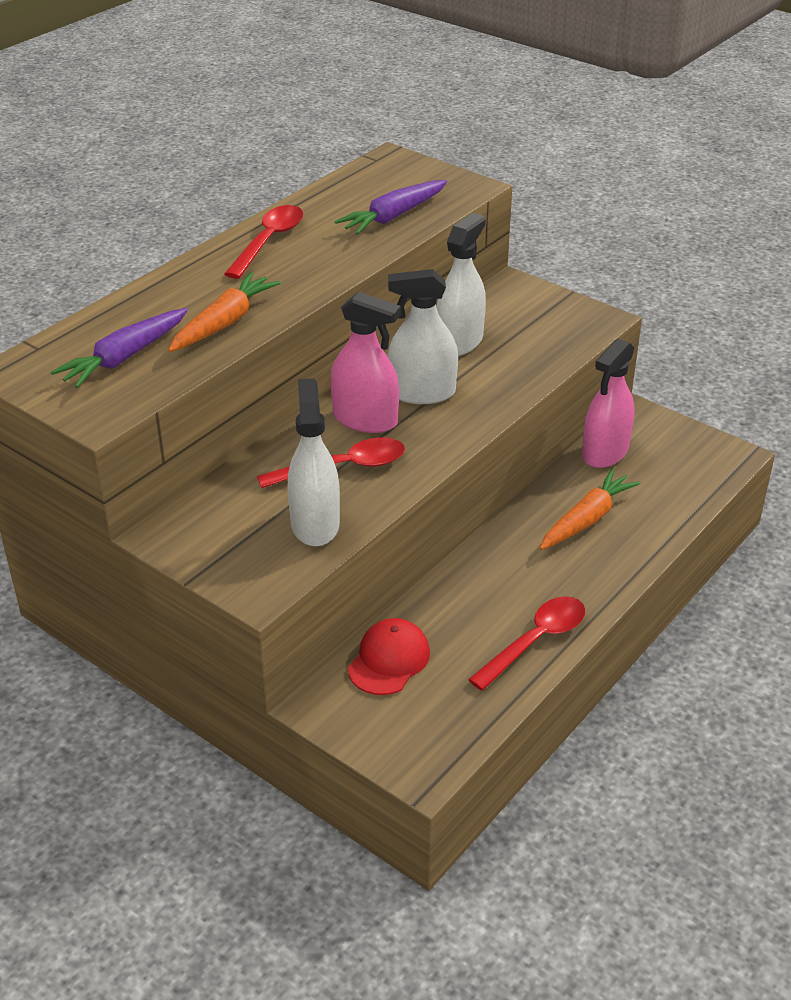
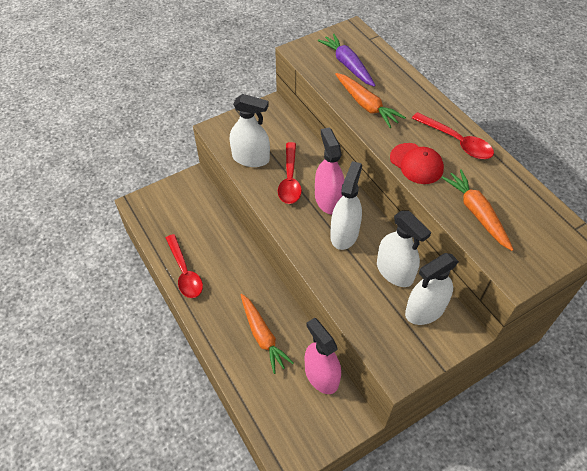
camera: 110 degrees right, 15 degrees up
pink spray bottle [331,292,401,433] -> pink spray bottle turned 120 degrees clockwise [315,127,345,215]
purple carrot [334,180,447,235] -> orange carrot [441,169,514,251]
red cap [348,618,430,695] -> red cap moved to [390,143,444,184]
none -> white spray bottle [405,253,459,325]

